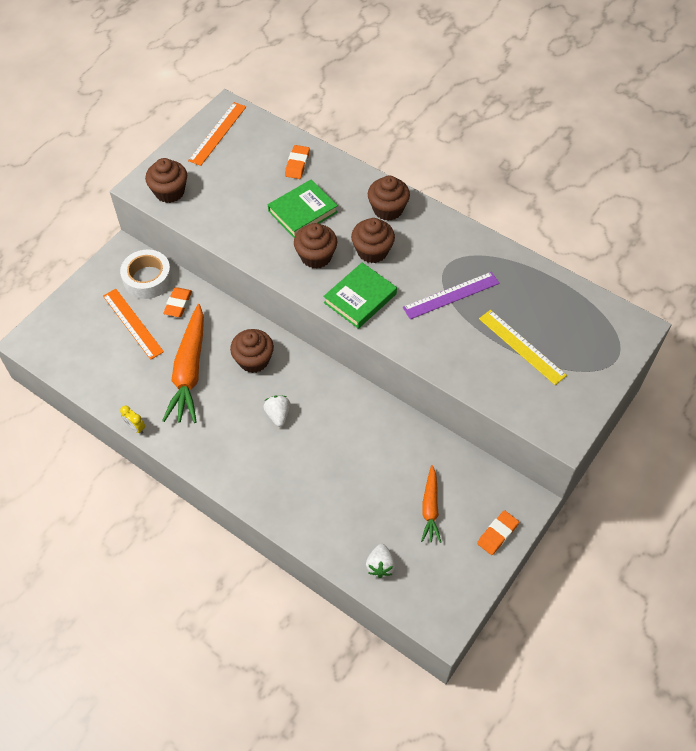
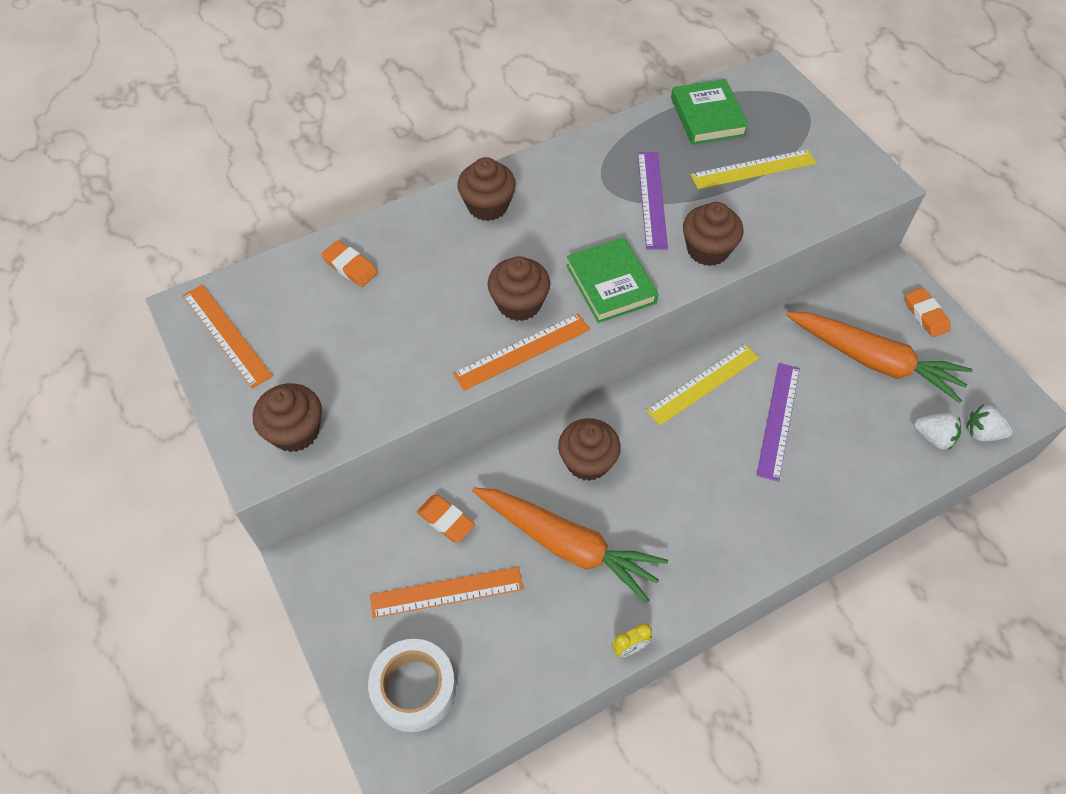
camera: 65 degrees left, 0 degrees up
white tape [120,250,172,299] -> white tape moved to [368,639,456,732]
white strawberry [263,395,291,427] -> white strawberry moved to [966,404,1013,441]
green book [268,180,338,238] -> green book moved to [671,79,749,145]
brown cupcake [351,218,395,263] -> brown cupcake moved to [683,202,744,266]
orange carrot [421,465,441,543] -> orange carrot [786,312,972,403], size x1.81
none -> orange ruler [453,313,590,391]
none -> yellow ruler [646,344,759,426]
none -> purple ruler [756,363,800,482]

